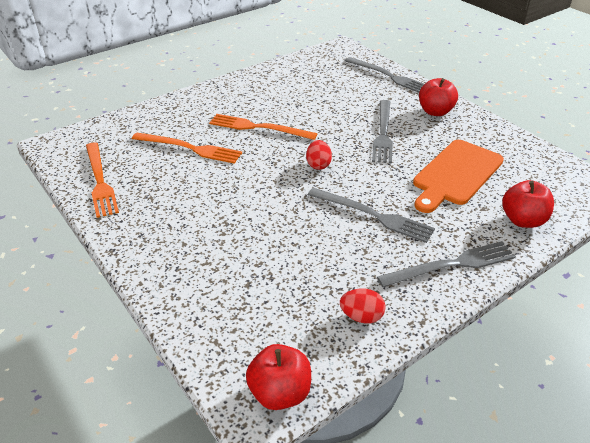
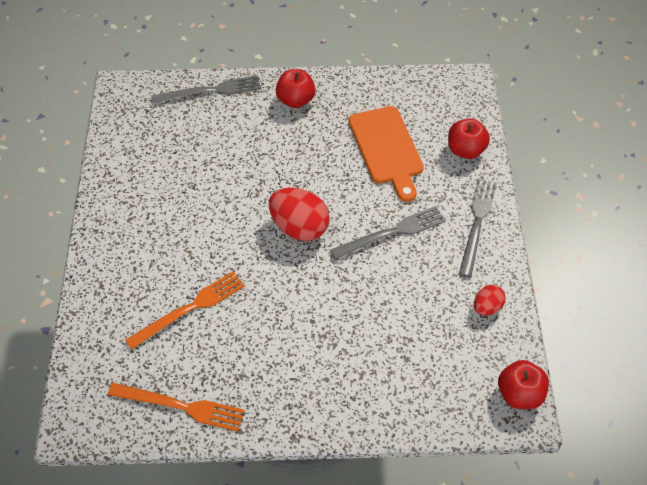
camera: 55 degrees left, 15 degrees up
orange fork [209,114,317,140] -> none
red egg [306,140,332,170] -> red egg [269,188,330,241], size x1.86
grey fork [372,100,393,163] -> none

